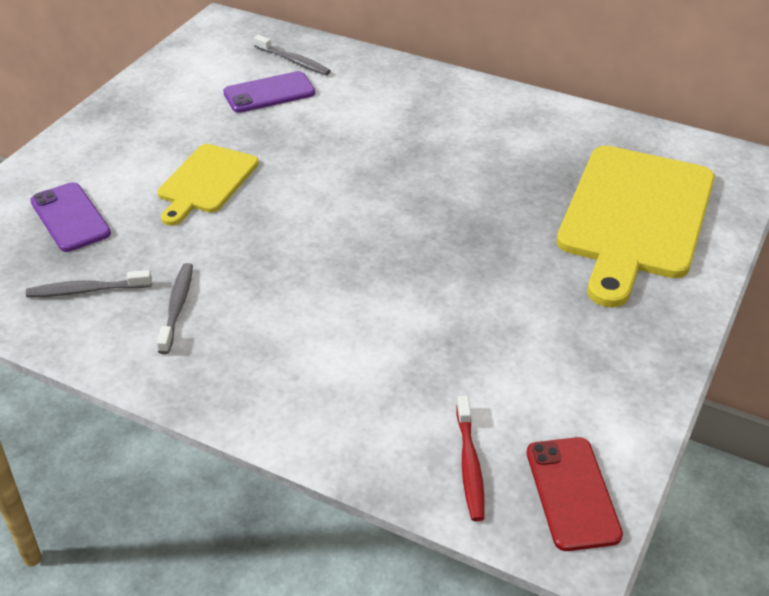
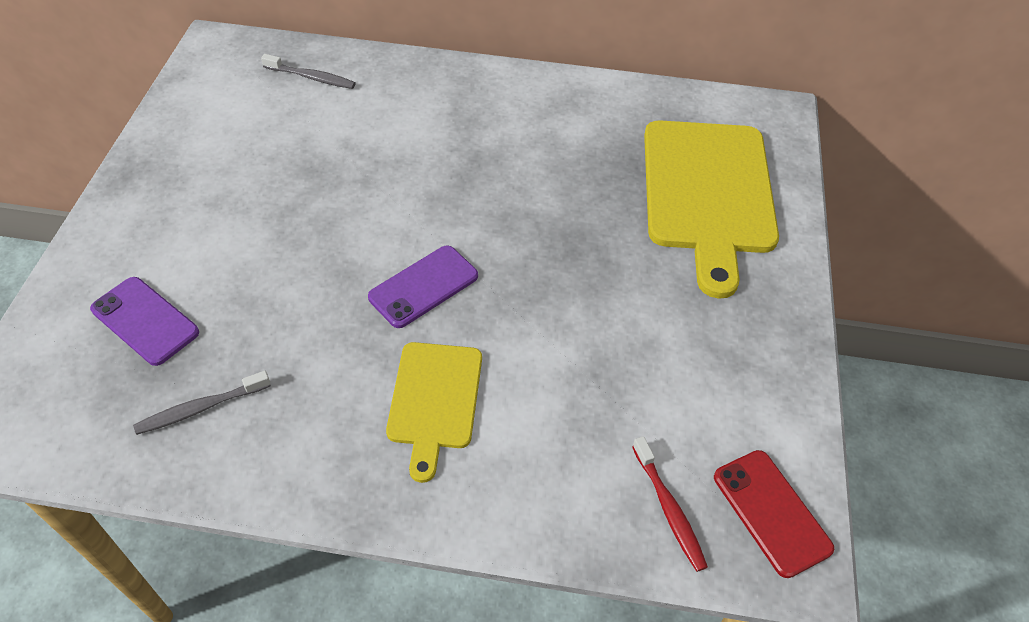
camera: 20 degrees left, 10 degrees up
grey toothbrush [157,263,193,354] -> none
yellow cutting board [158,144,259,226] -> yellow cutting board moved to [386,342,482,483]
purple phone [223,71,315,113] -> purple phone moved to [368,246,478,328]

